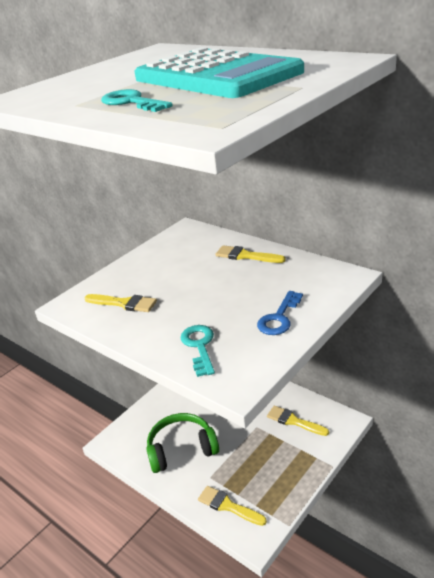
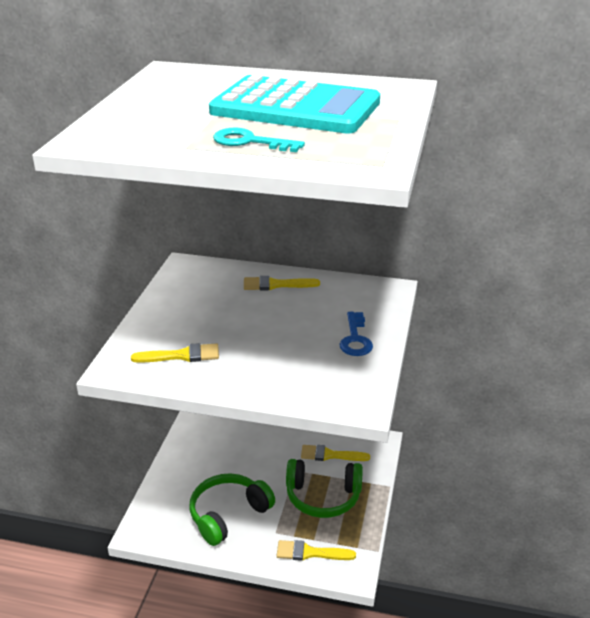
camera: 30 degrees left, 0 degrees up
turquoise key [181,325,215,377] -> none
none -> green headphones [286,459,363,518]

